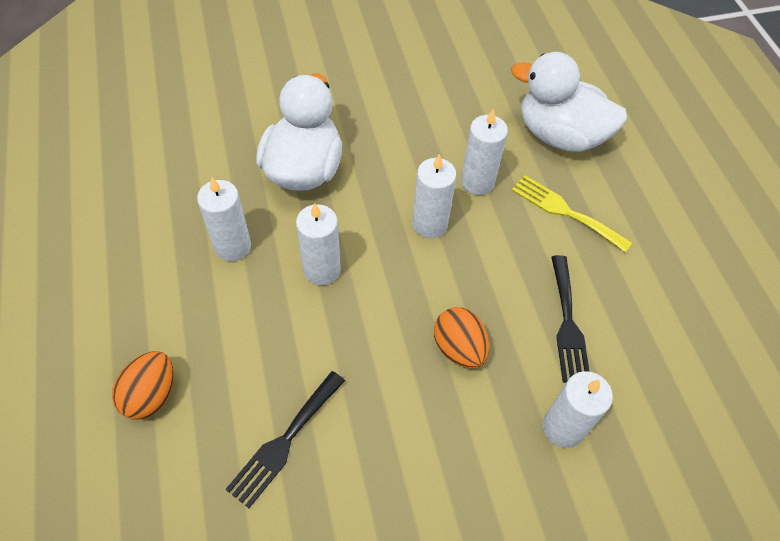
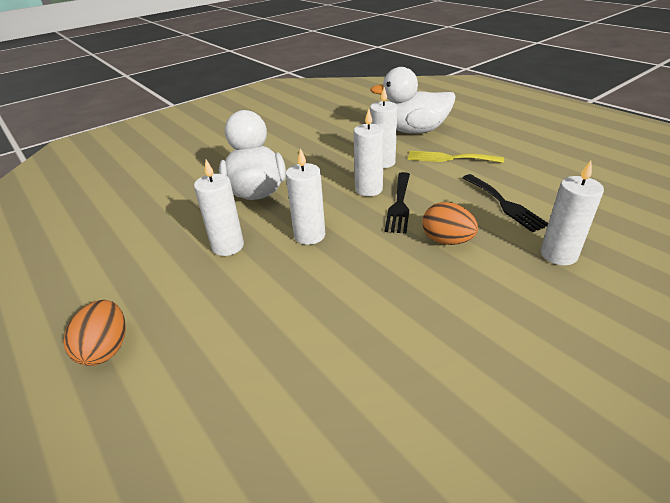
camera: 20 degrees left, 20 degrees down
orange egg [112,351,174,420] -> orange egg moved to [63,300,126,366]
black fork [226,371,345,509] -> black fork moved to [384,172,410,234]

